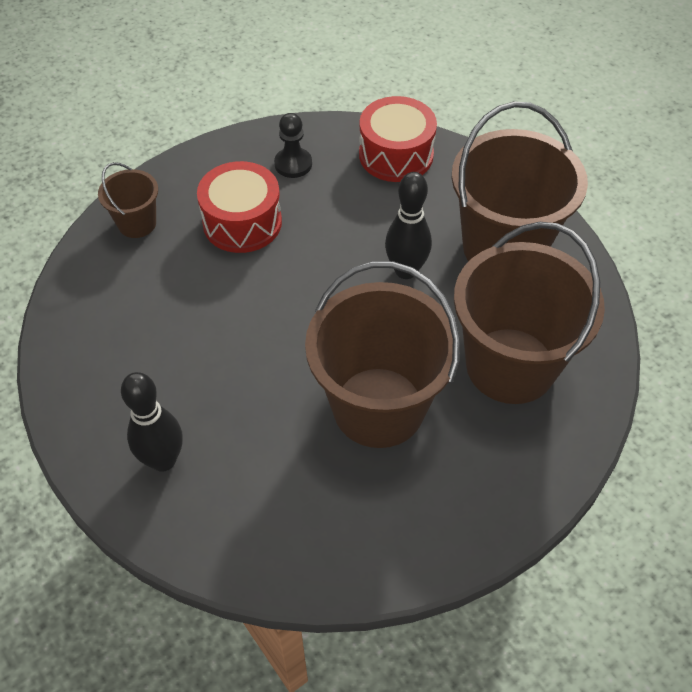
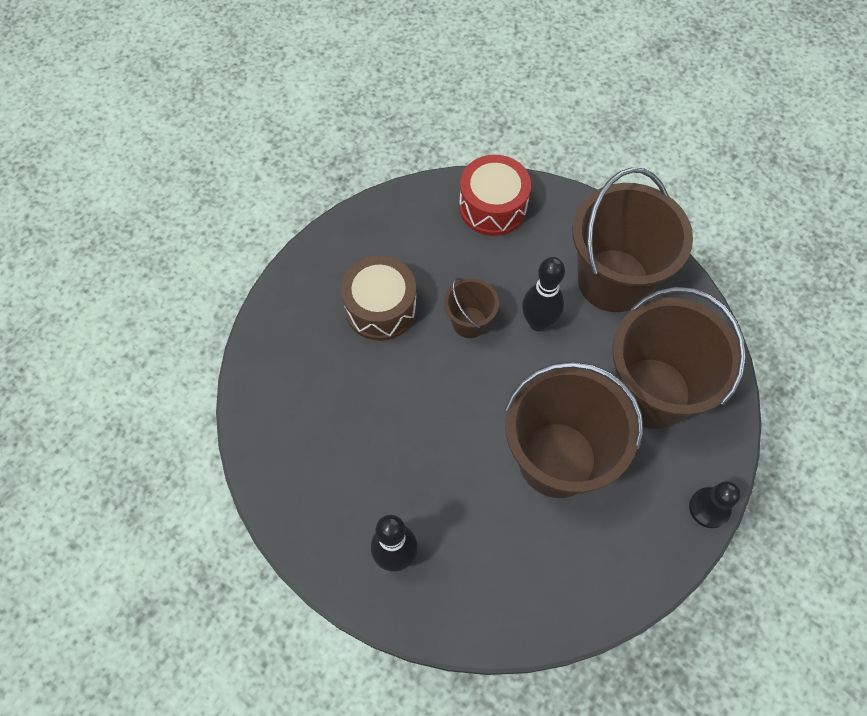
camera: 15 degrees left, 10 degrees up
brown bucket [98,162,158,238] -> brown bucket moved to [444,277,499,338]
red drum [197,161,282,253] -> brown drum [341,256,417,341]
black pawn [274,113,312,178] -> black pawn moved to [689,481,740,528]

